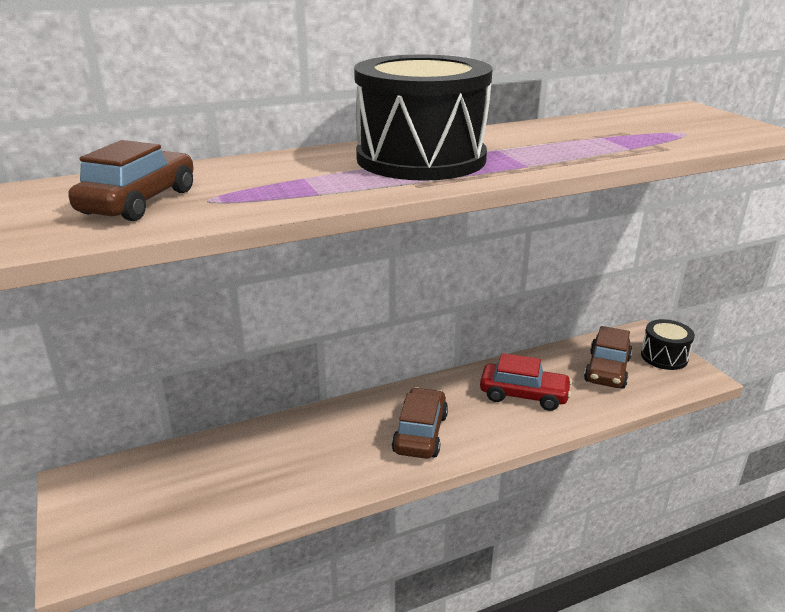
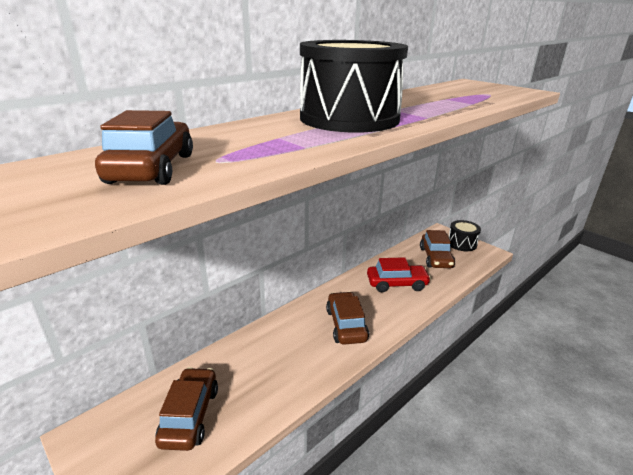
camera: 20 degrees left, 0 degrees up
none -> brown car [155,367,218,451]

